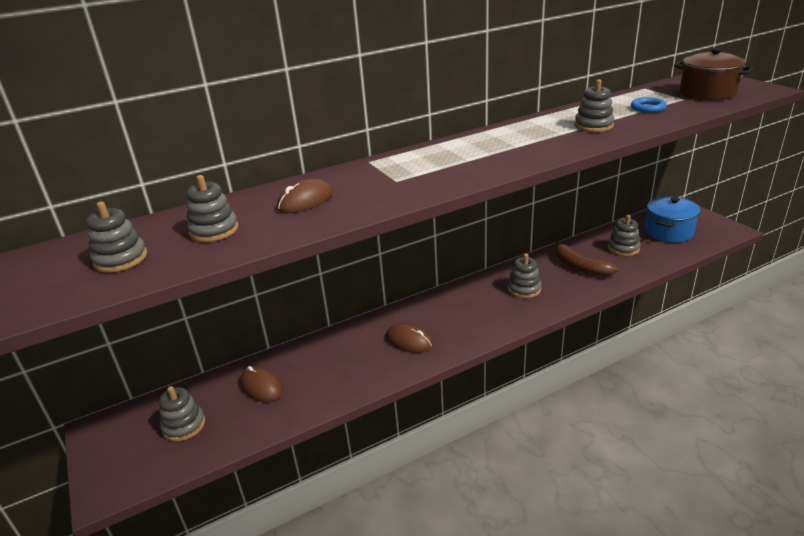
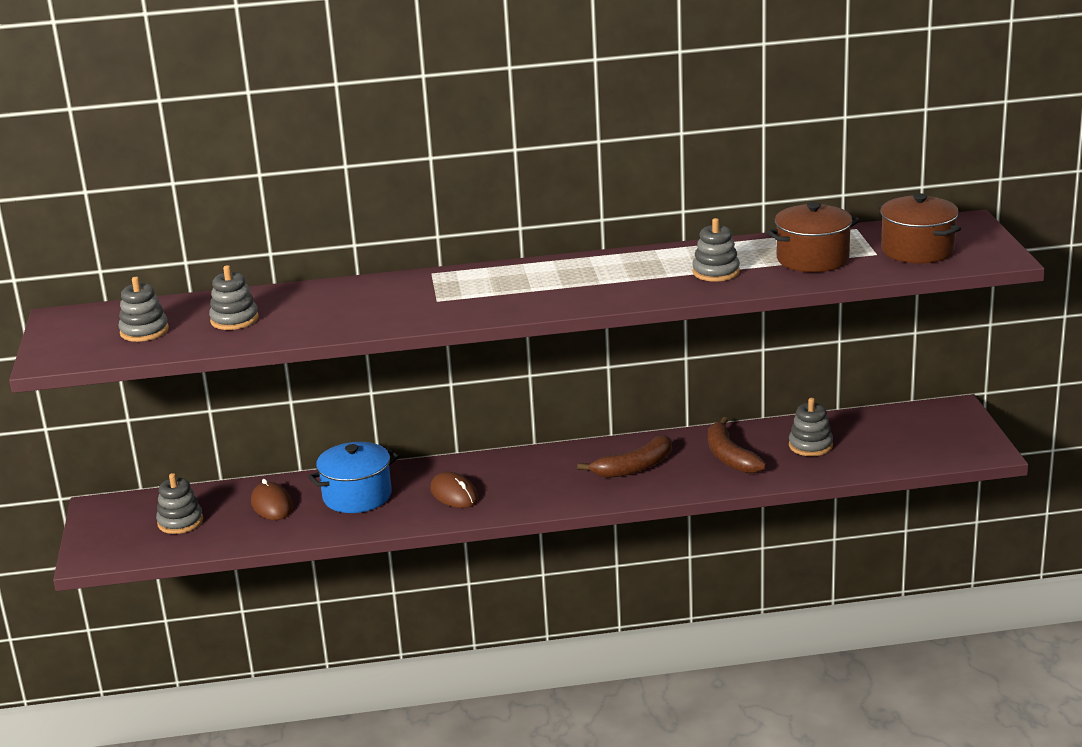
camera: 20 degrees right, 5 degrees down
brown mouse [277,179,333,213] -> none
grey stacking toy [508,254,542,298] -> brown banana [577,435,672,478]
blue ring [631,97,667,113] -> brown pot [766,202,860,272]
blue pot [645,196,701,243] -> blue pot moved to [308,442,399,513]

